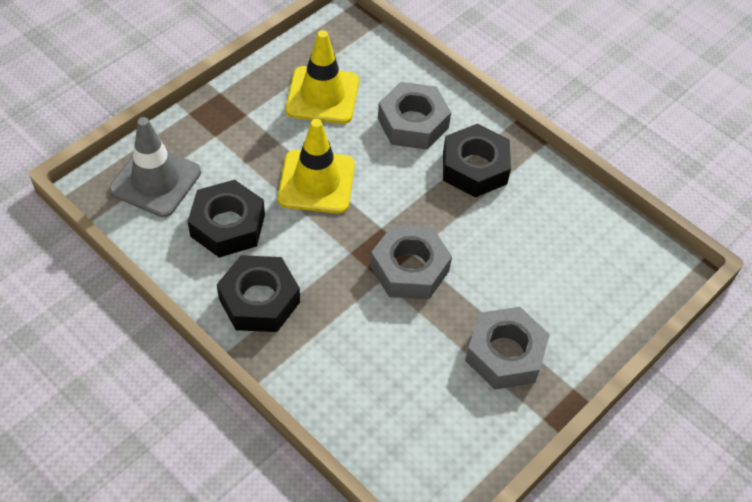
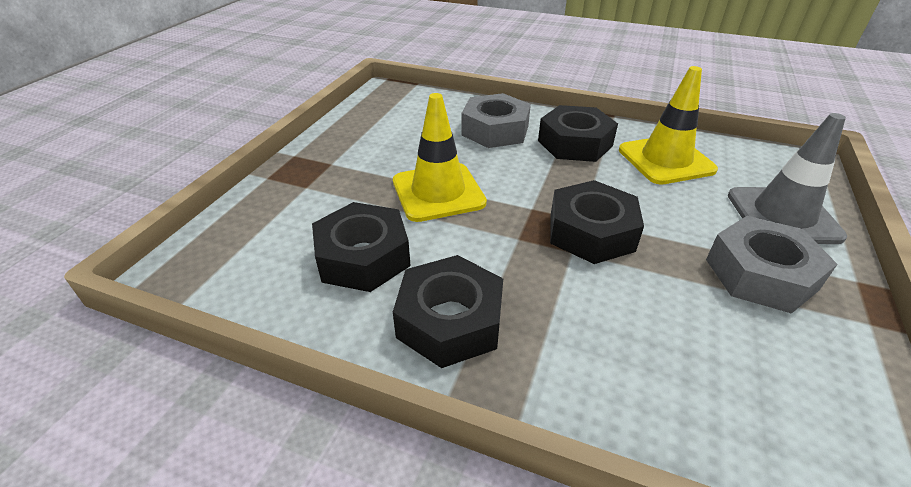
camera: 20 degrees left, 15 degrees down
grey traffic cone [109,117,201,217] -> grey traffic cone moved to [728,113,847,244]
yellow traffic cone [285,30,359,124] -> yellow traffic cone moved to [619,66,718,185]
grey nut [370,225,452,299] -> black nut [550,180,644,264]

